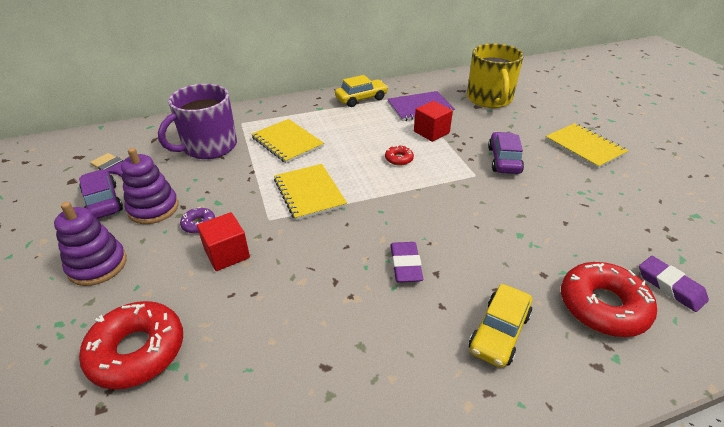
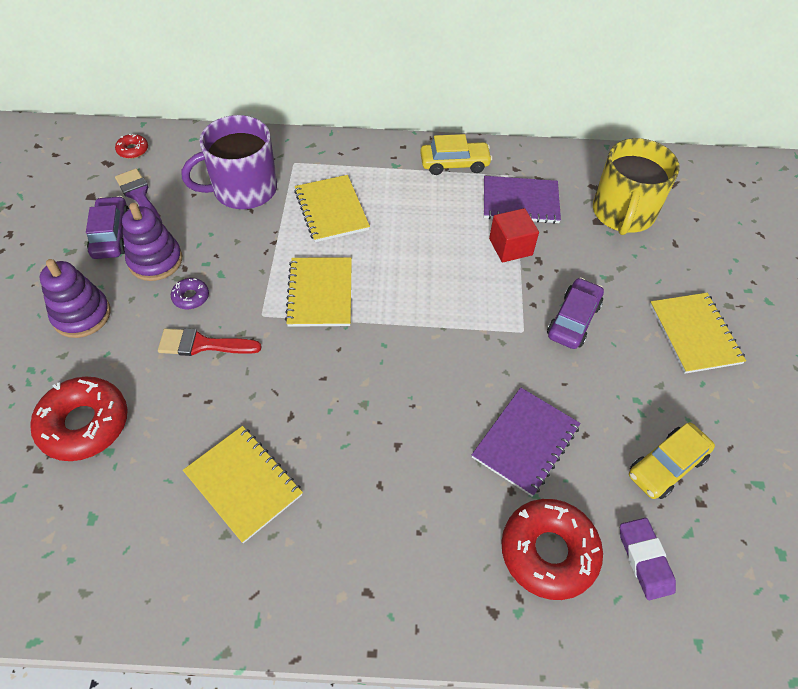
camera: 20 degrees right, 15 degrees up
red cube [197,212,250,271] -> red brush [158,328,262,356]
red donut [385,145,414,166] -> red donut moved to [115,134,148,159]
purple eraser [390,242,423,282] -> none
yellow car [469,284,532,368] -> yellow car moved to [629,423,715,499]
none -> yellow notebook [183,426,303,543]
none -> purple notebook [472,388,581,497]

